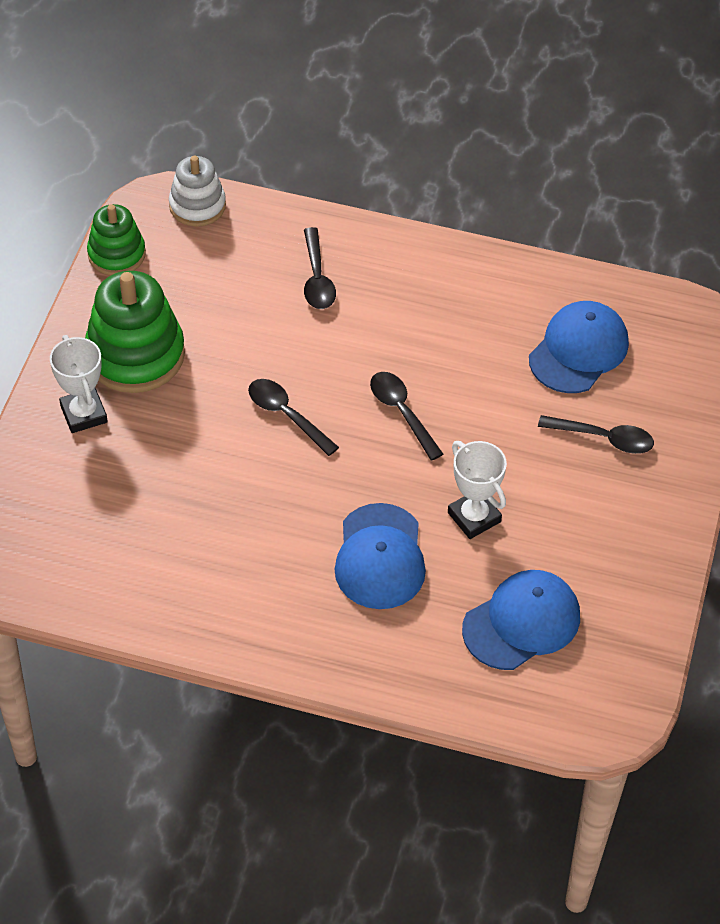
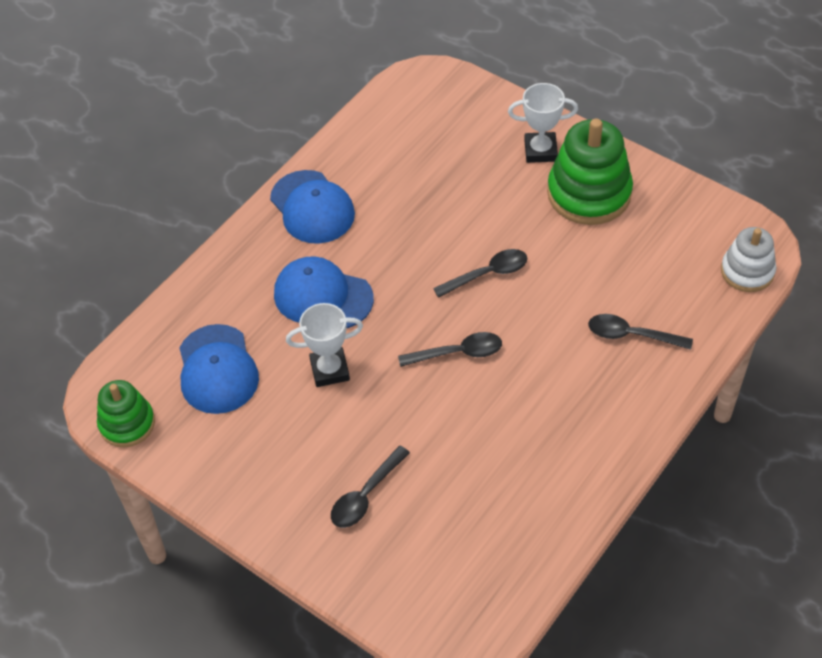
camera: 115 degrees right, 0 degrees up
green stacking toy [87,204,146,276] -> green stacking toy moved to [97,380,155,447]
blue cap [529,301,629,393] -> blue cap moved to [270,170,355,244]

